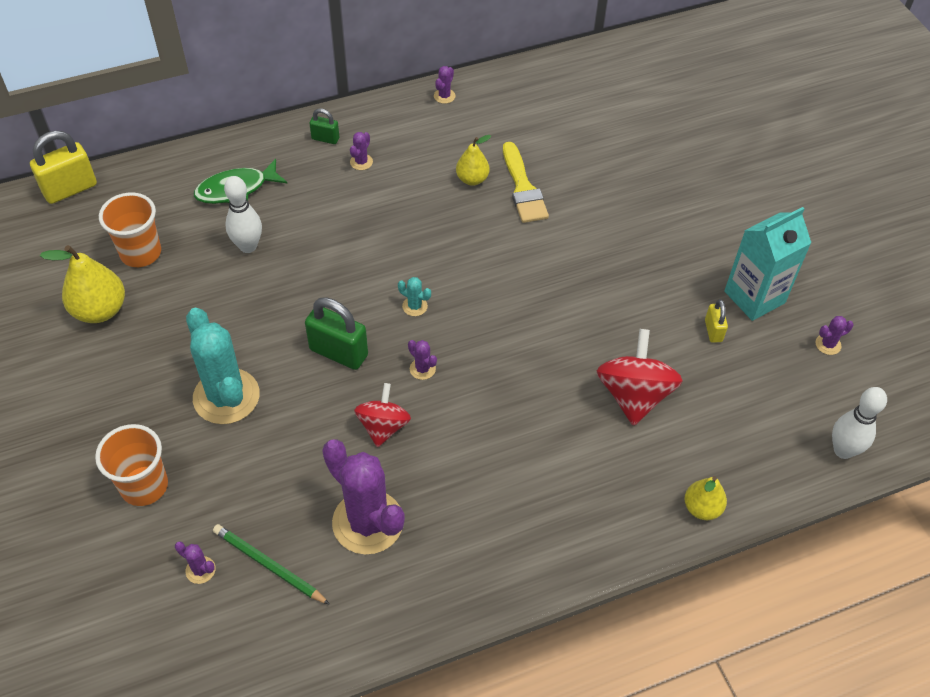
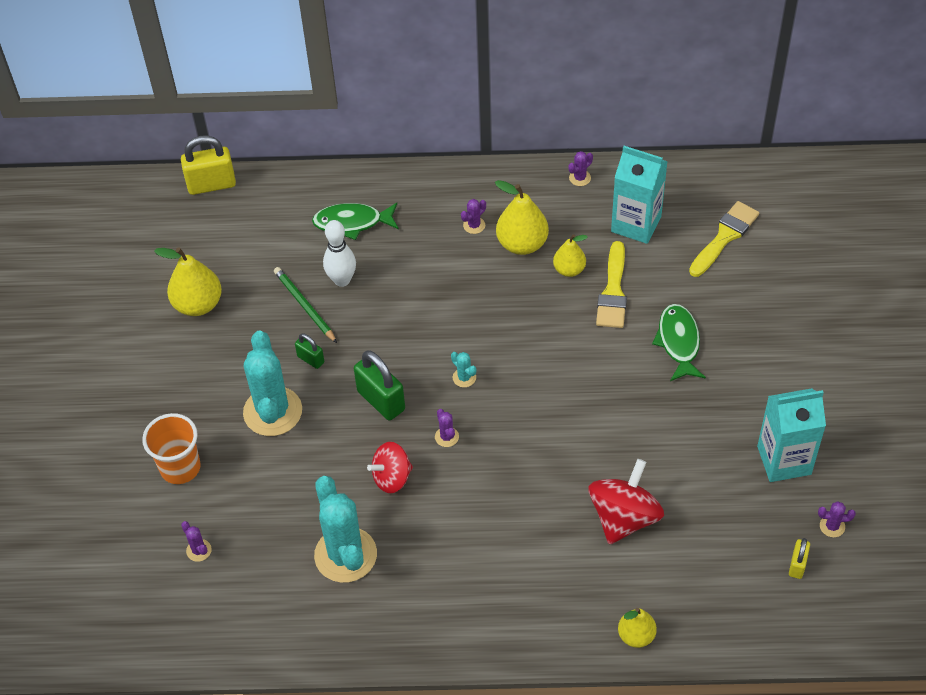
camera: 25 degrees right, 0 degrees up
orange cup [99,193,161,267] -> none
green pencil [213,524,330,605] -> green pencil moved to [274,267,337,343]
green padlock [309,108,339,144] -> green padlock moved to [295,333,324,369]
purple cactus [322,439,405,555] -> turquoise cactus [314,476,377,583]
red spinning top [354,383,411,447] -> red spinning top turned 150 degrees counterclockwise [367,442,413,493]
yellow padlock [705,299,728,343] -> yellow padlock moved to [789,538,810,579]
white bowling pin [832,387,887,459] -> none
none -> yellow pear [495,180,549,255]
none -> turquoise carton [611,146,668,244]
none -> green fish [652,304,706,381]
none -> yellow brush [689,201,759,277]

